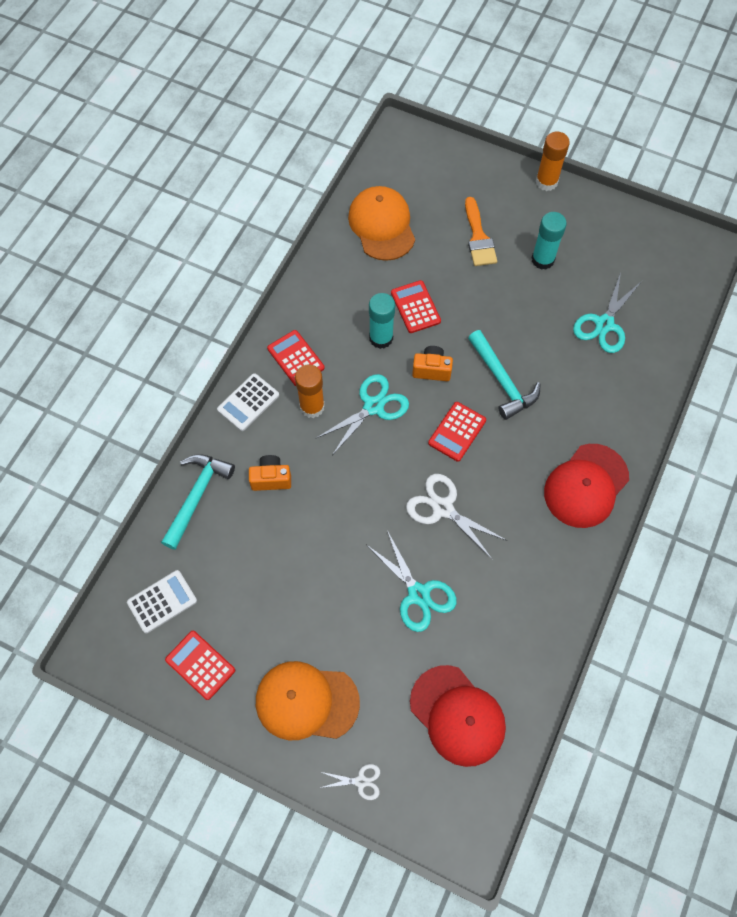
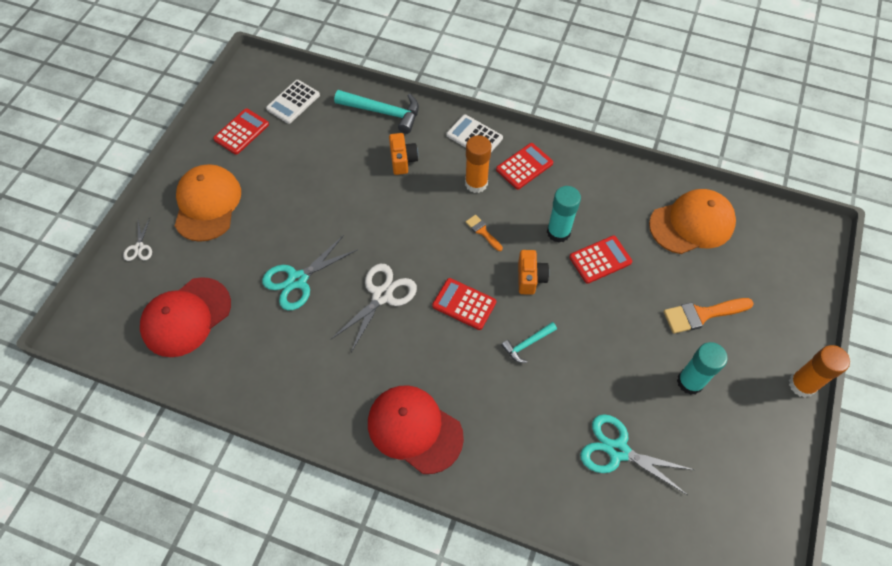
camera: 85 degrees right, 5 degrees down
white calculator [127,570,197,633] -> white calculator turned 75 degrees clockwise [266,80,320,124]
turquoise scissors [315,374,409,455] -> orange brush [466,215,503,251]
turquoise hammer [468,330,541,420] -> turquoise hammer [501,322,557,363], size x0.56

